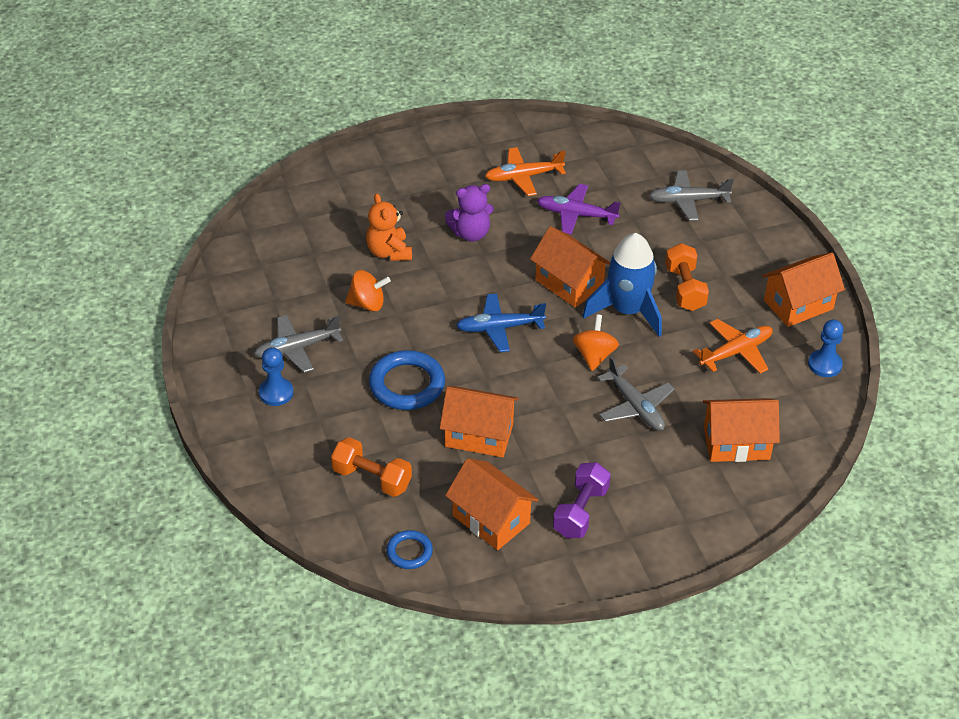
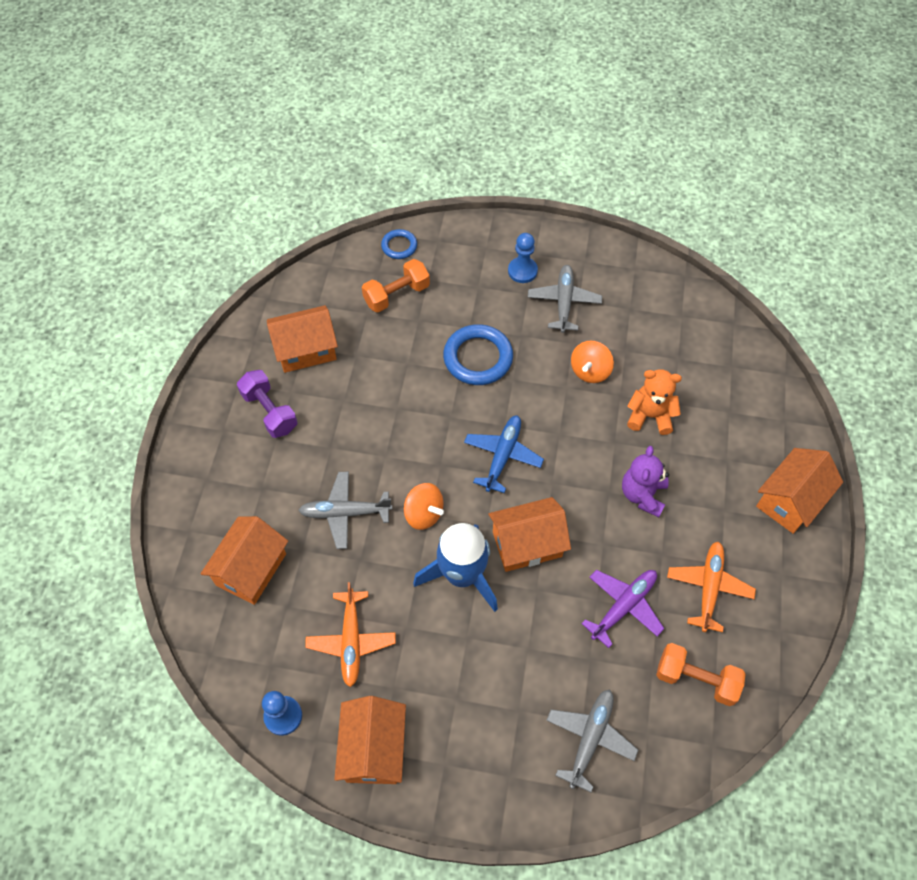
camera: 120 degrees right, 15 degrees up
blue ring [386,530,433,569] -> blue ring moved to [381,229,417,259]
orange house [440,386,519,457] -> orange house moved to [756,448,843,534]
orange dumbbell [665,243,709,311] -> orange dumbbell moved to [656,643,746,706]

